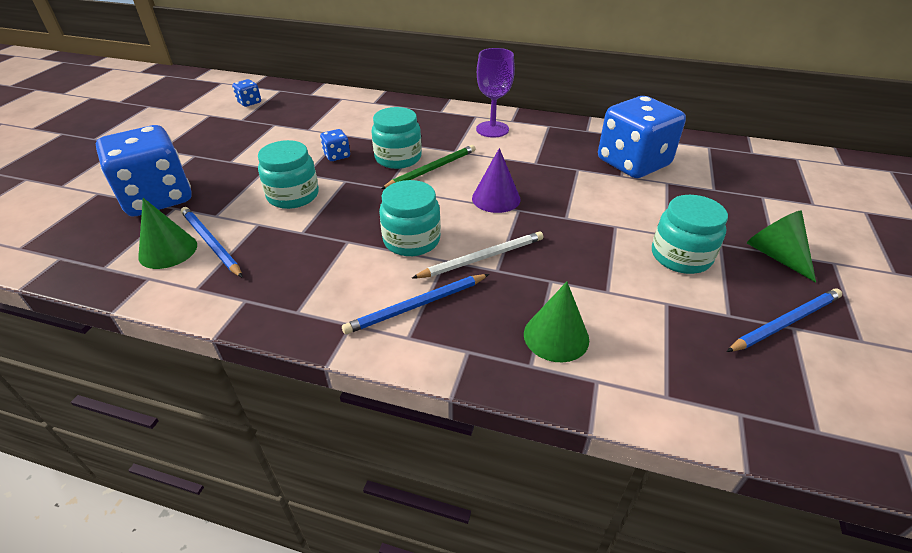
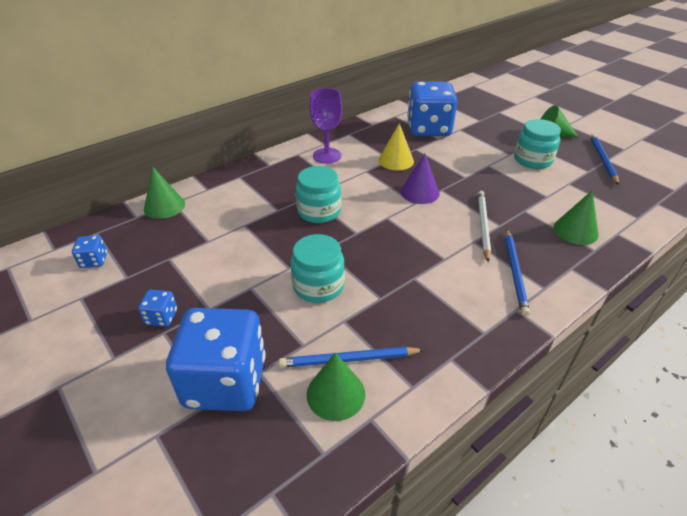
camera: 55 degrees left, 0 degrees up
blue dice [320,129,350,161] -> blue dice moved to [138,290,177,327]
turquoise jar [379,180,441,256] -> none
green pencil [381,145,475,189] -> none
none -> green cone [144,167,185,219]
none -> yellow cone [378,123,414,170]

